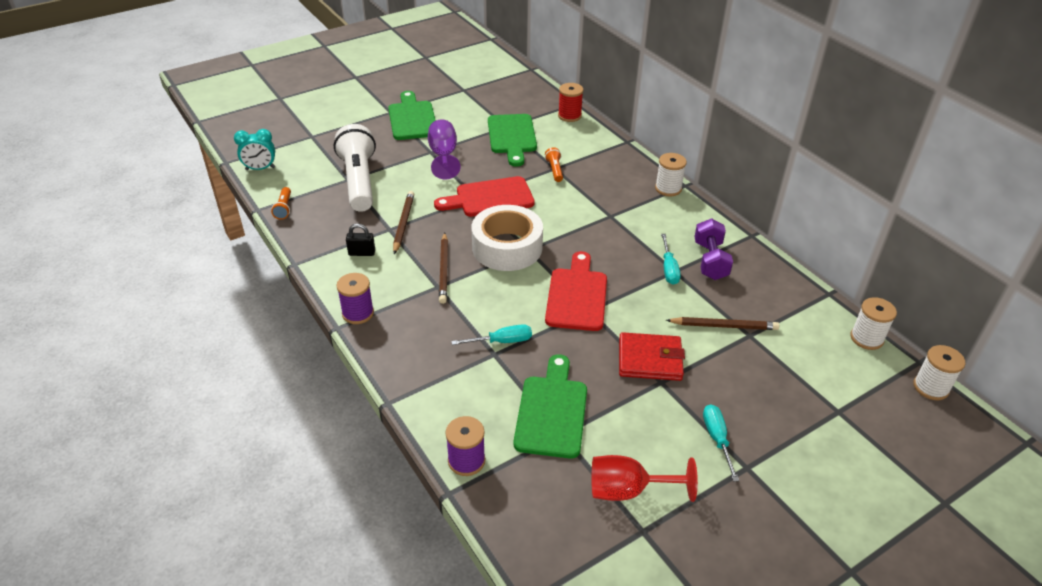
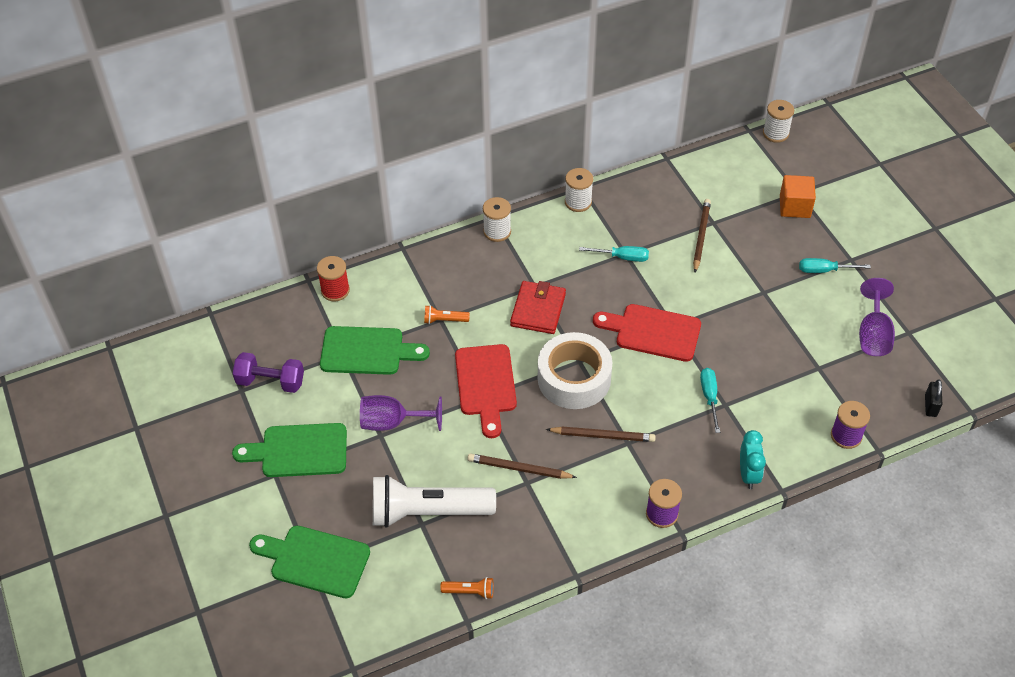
camera: 80 degrees left, 10 degrees up
turquoise clock [234,129,275,170] -> turquoise clock moved to [740,430,766,489]
black padlock [346,224,375,256] -> black padlock moved to [925,379,942,417]
green cutting board [513,354,587,459] -> green cutting board moved to [249,526,370,598]
red goblet [592,455,698,502] -> purple goblet [859,278,895,356]
red wallet [619,332,685,381] -> red wallet moved to [510,281,566,334]
purple dumbbell [694,218,733,280] -> purple dumbbell moved to [233,352,304,393]
white spool [850,297,897,350] -> white spool moved to [565,168,593,212]
none -> orange cube [780,175,816,218]

